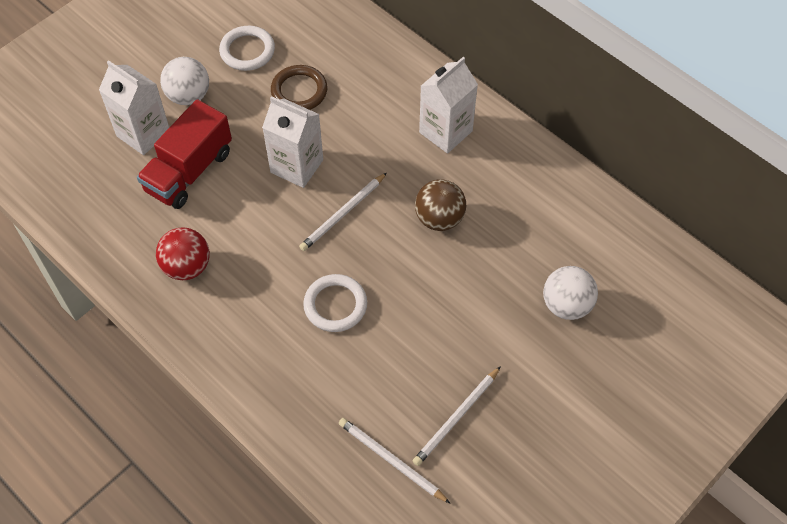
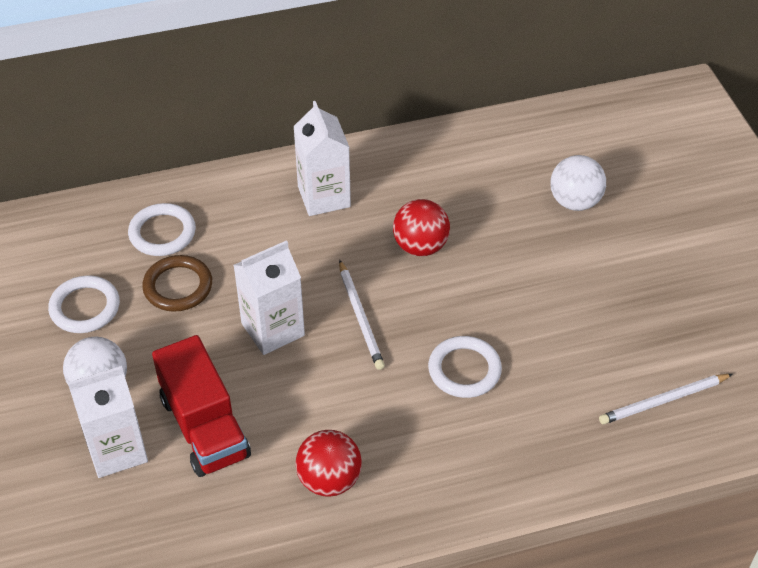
camera: 60 degrees left, 10 degrees down
white pencil [413,366,501,466] -> none
brown ball [415,179,466,231] -> red ball [393,199,450,256]
none -> white ring [128,203,196,256]

